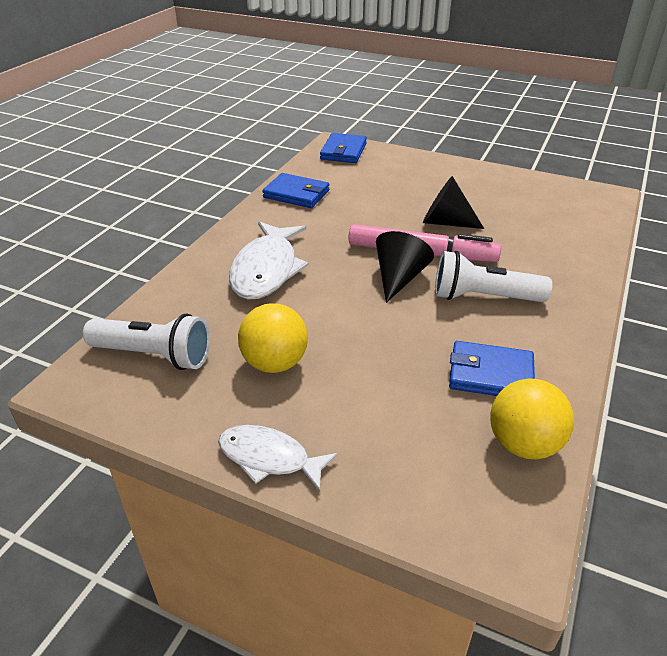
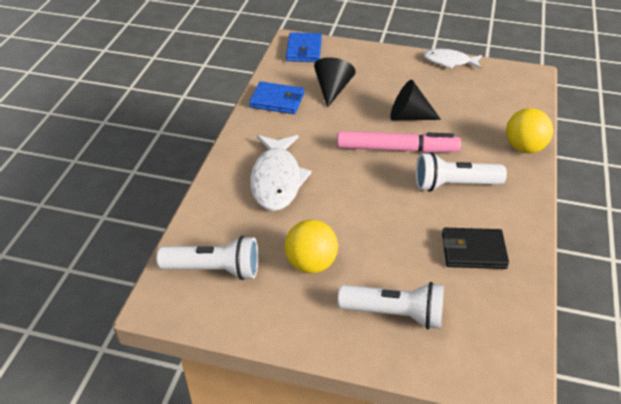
camera: 10 degrees left, 5 degrees up
white fish [218,425,338,492] -> white fish moved to [423,49,482,69]
black cone [376,231,434,303] -> black cone moved to [314,57,356,108]
blue wallet [449,341,535,396] -> black wallet [442,228,509,269]
yellow ball [490,379,574,460] -> yellow ball moved to [506,108,553,154]
none -> white flashlight [338,282,444,329]

